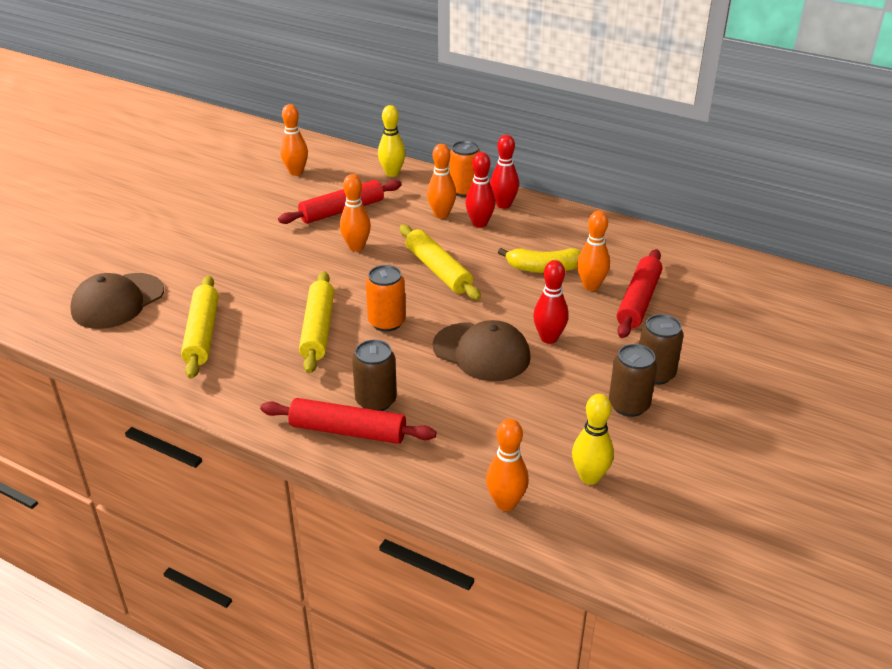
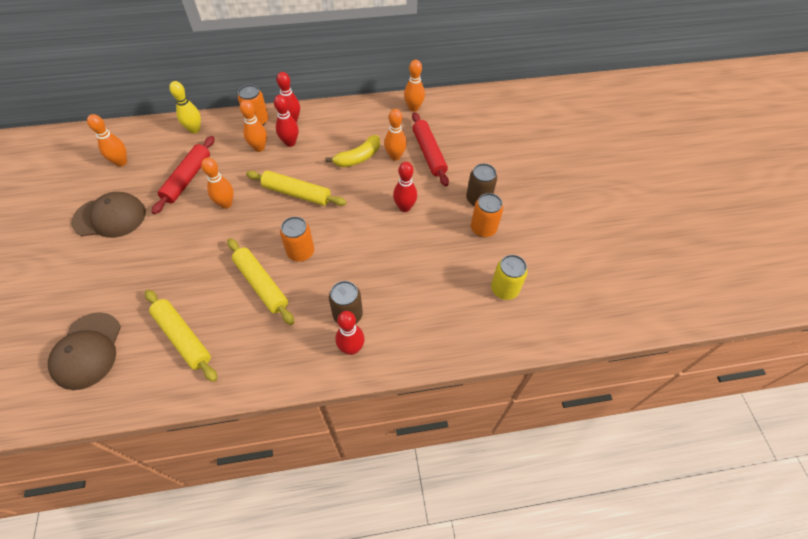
camera: 40 degrees left, 20 degrees up
red rolling pin [260,398,436,444] -> red bowling pin [335,311,365,355]
brown cap [433,320,531,381] -> brown cap moved to [71,192,146,238]
orange bowling pin [486,419,529,511] -> orange bowling pin moved to [404,60,425,112]
yellow bowling pin [572,394,614,485] -> yellow can [491,255,528,300]
brown can [609,344,657,417] -> orange can [471,193,503,238]

